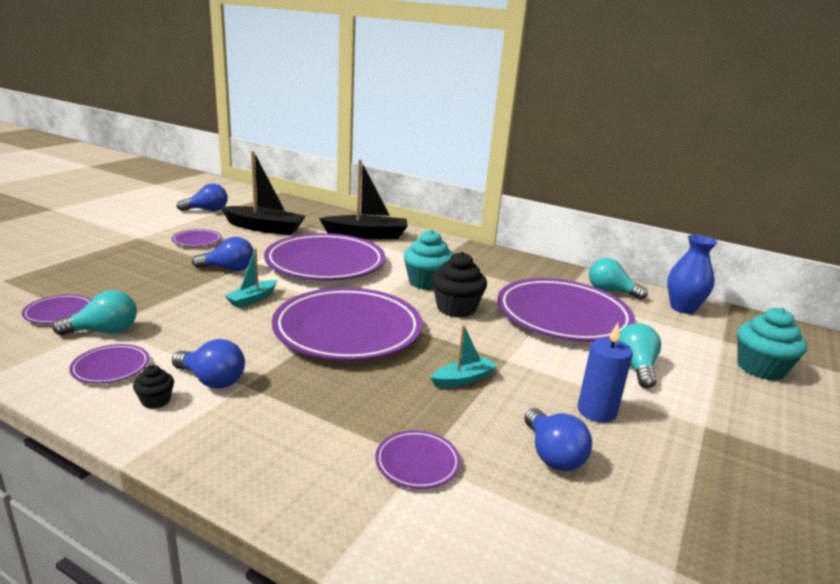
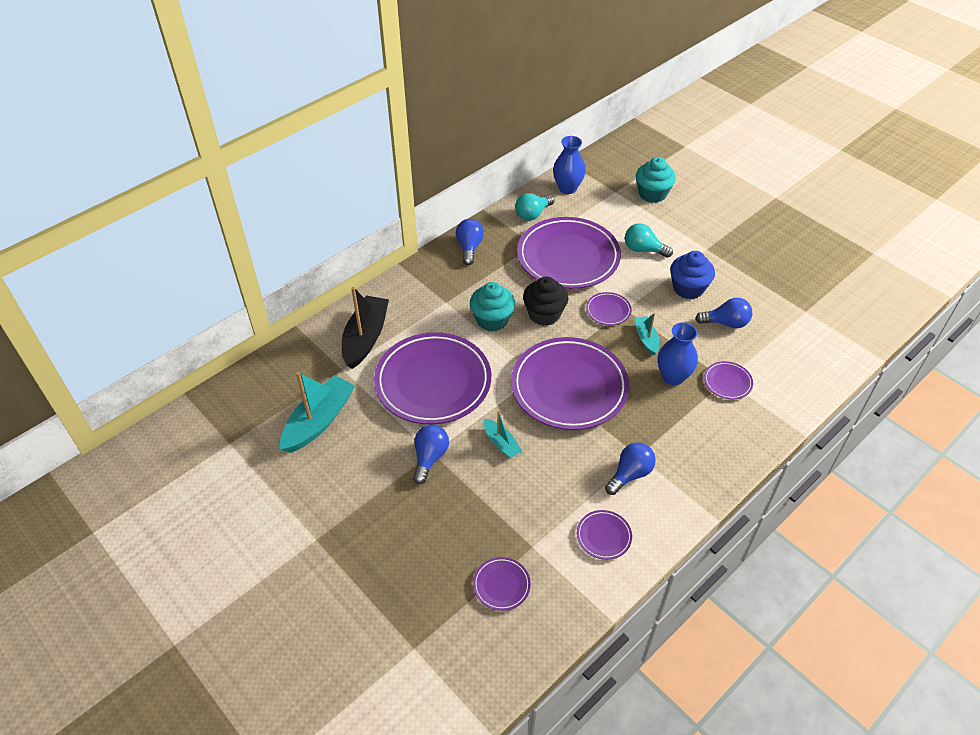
camera: 70 degrees left, 25 degrees up
turquoise light bulb [52,290,137,335] -> none
black cupcake [133,365,174,409] -> none
purple plate [172,229,222,247] -> purple plate moved to [586,292,632,325]
blue light bulb [177,183,228,211] -> blue light bulb moved to [456,219,484,265]
black boat [221,151,306,235] -> turquoise boat [280,372,355,453]
blue candle [578,323,633,423] -> blue cupcake [670,251,715,299]
none -> blue vase [658,322,698,385]

